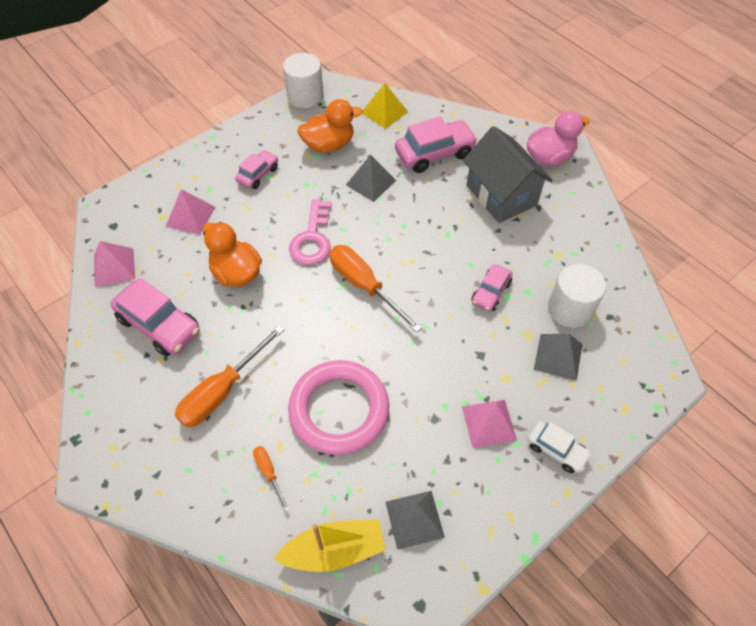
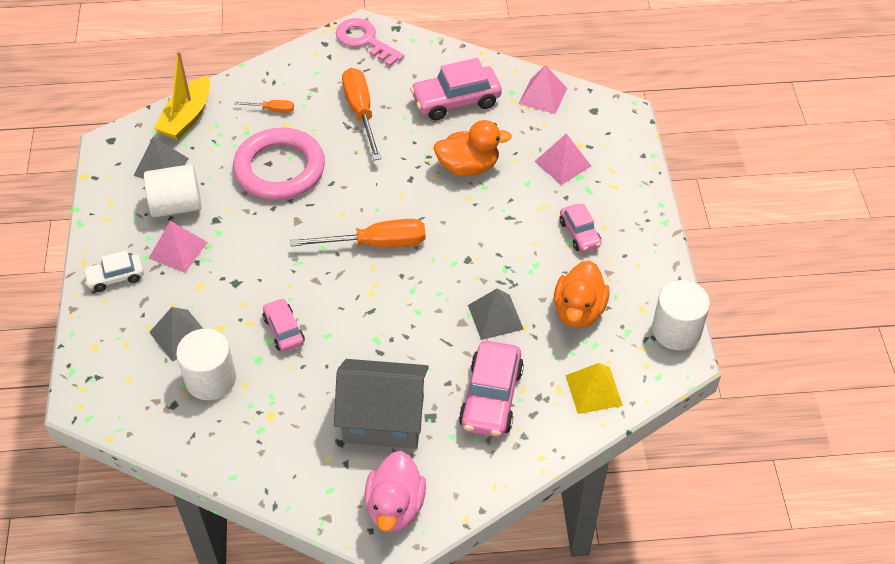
camera: 125 degrees right, 5 degrees down
pink key [289,199,332,265] -> pink key moved to [336,18,404,67]
none -> white cylinder [144,164,202,218]

